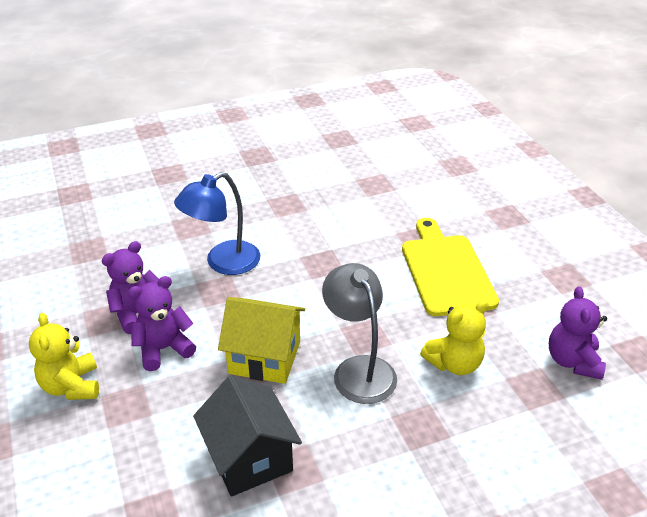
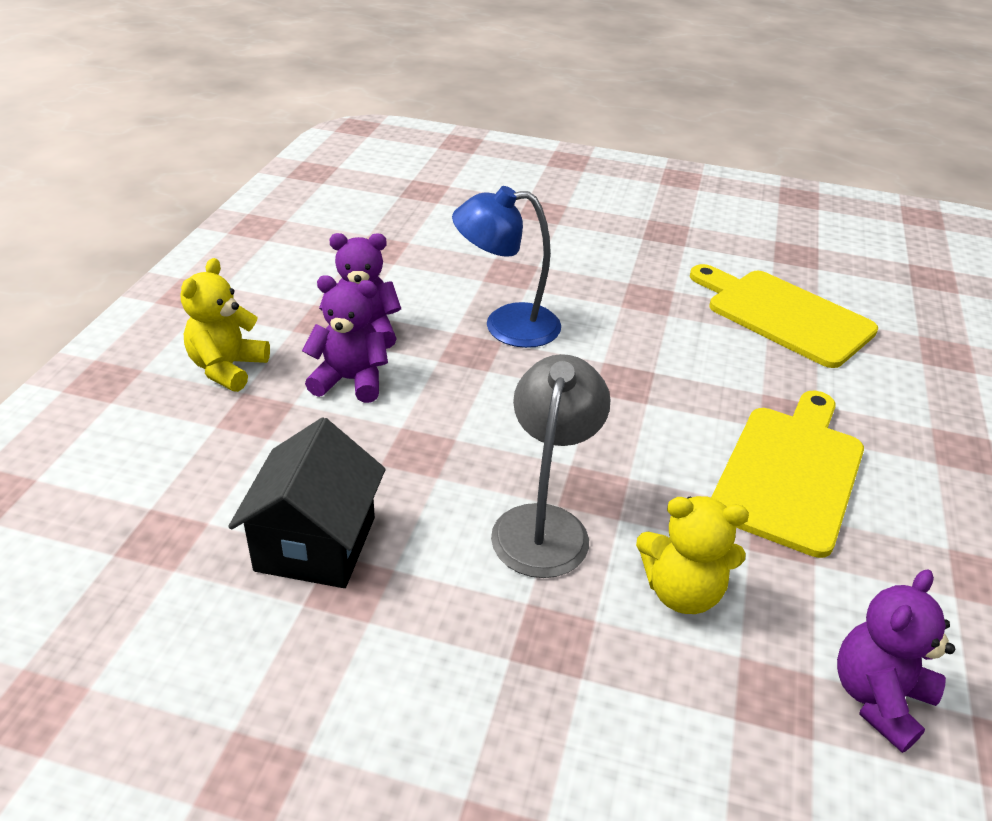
camera: 35 degrees right, 0 degrees up
yellow house [218,297,305,384] -> none
none -> yellow cutting board [690,264,878,368]

